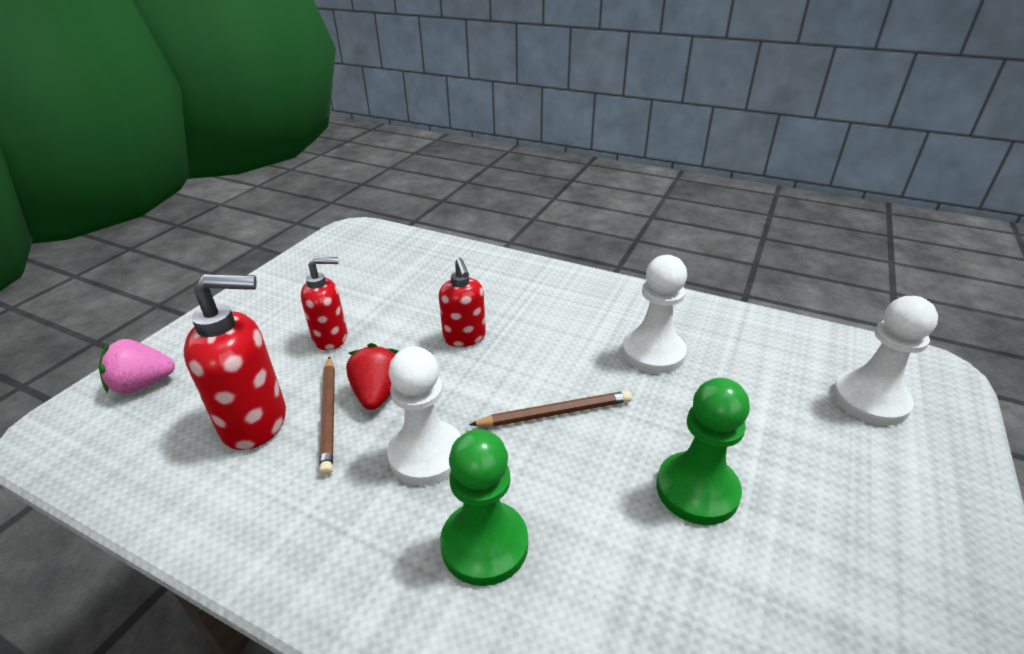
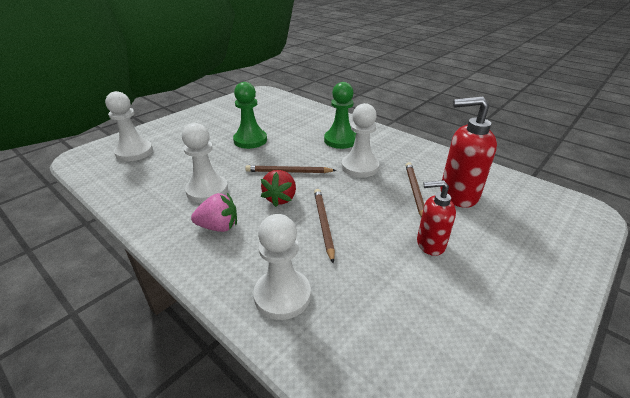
camera: 165 degrees left, 0 degrees up
pink strawberry [99,339,175,394] -> pink strawberry moved to [191,193,237,232]
red strawberry [346,343,398,410] -> red strawberry moved to [261,170,296,207]
red soap dispenser [439,258,486,347] -> brown pencil [314,189,335,263]
none -> white pawn [253,214,311,320]

